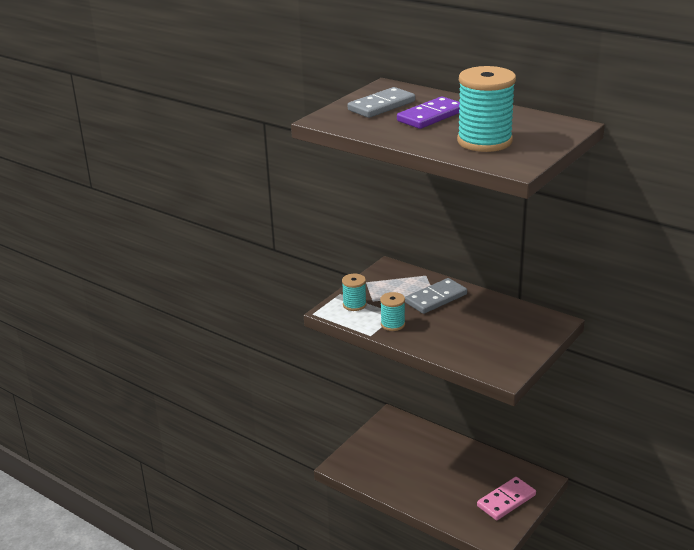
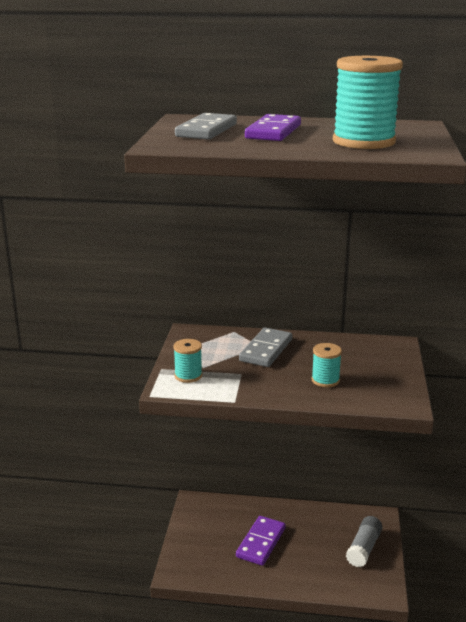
camera: 30 degrees left, 5 degrees down
turquoise spool [380,292,405,331] -> turquoise spool moved to [312,343,342,387]
pink domino [477,477,536,520] -> grey glue stick [346,516,383,567]
none -> purple domino [236,516,285,566]

